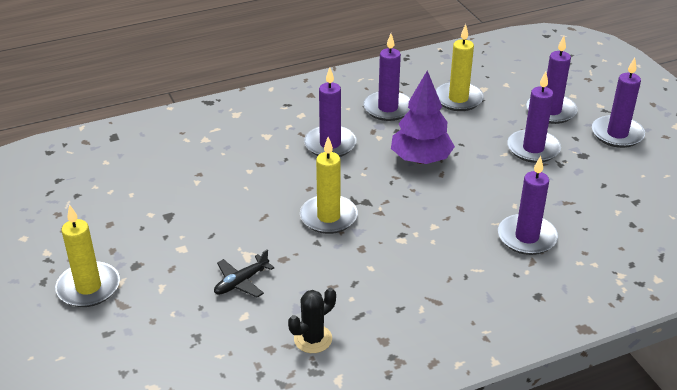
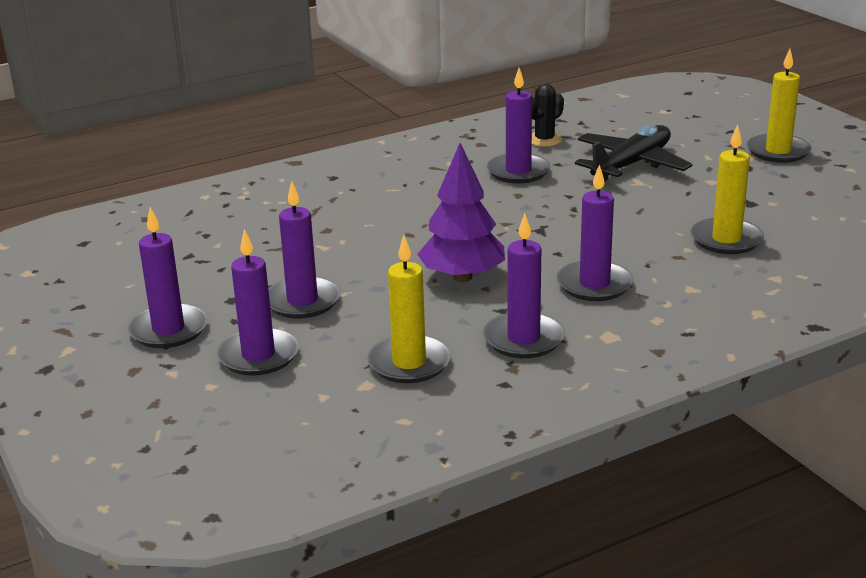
camera: 175 degrees right, 10 degrees down
black plane [214,249,274,298] -> black plane [575,125,692,182], size x1.90
yellow candle [300,137,358,234] -> yellow candle moved to [691,125,764,254]
purple candle [498,156,558,255] -> purple candle moved to [487,68,551,183]

